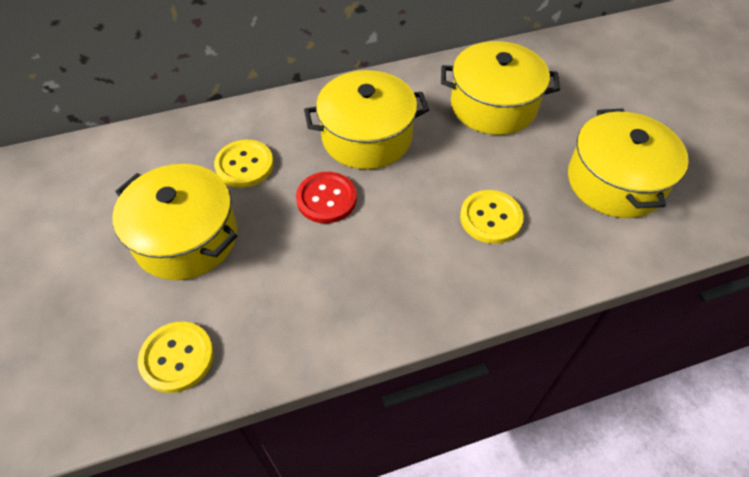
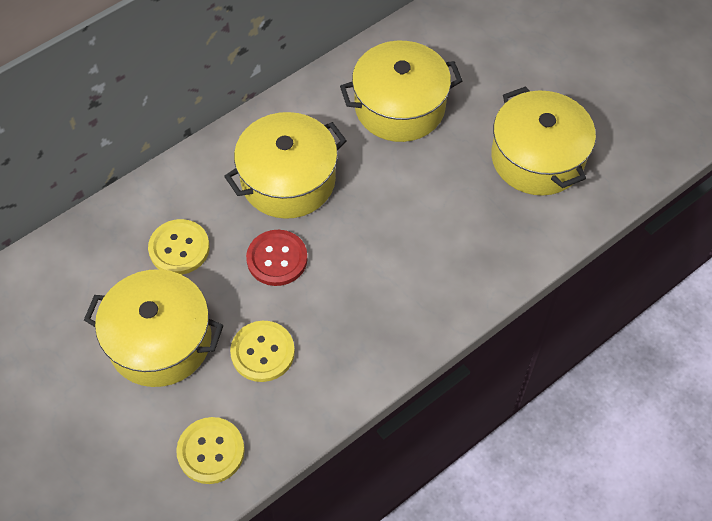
camera: 20 degrees left, 5 degrees up
yellow button [460,190,524,244] -> yellow button moved to [230,321,295,382]

